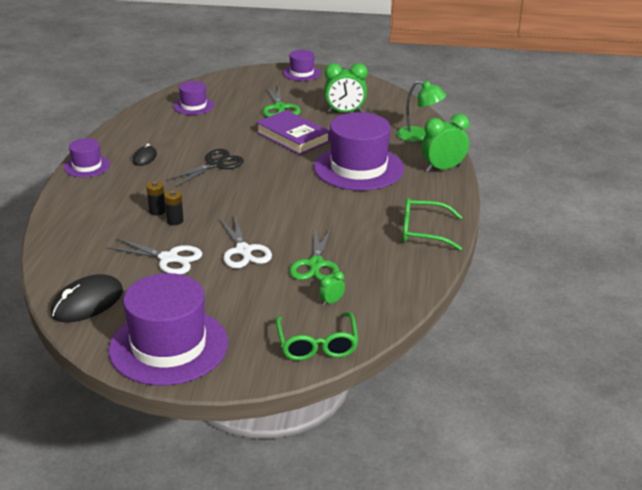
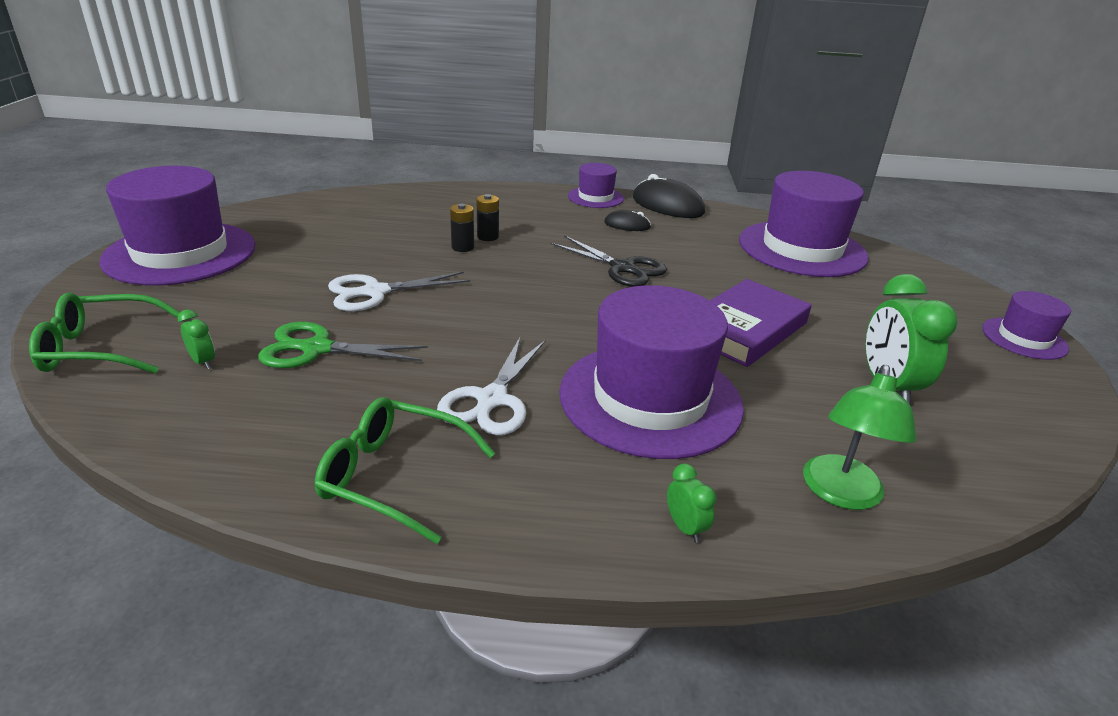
camera: 85 degrees right, 0 degrees up
black mouse [51,274,123,323] -> black mouse moved to [633,174,705,218]
white scissors [107,238,202,274] -> white scissors moved to [437,337,545,435]
purple hat [173,81,214,115] -> purple hat [739,171,869,277], size x1.98
green scissors [263,85,301,117] -> none
green glasses [403,198,462,251] -> green glasses turned 75 degrees counterclockwise [315,397,495,544]
green clock [422,114,469,172] -> green clock [667,463,716,543], size x0.47

